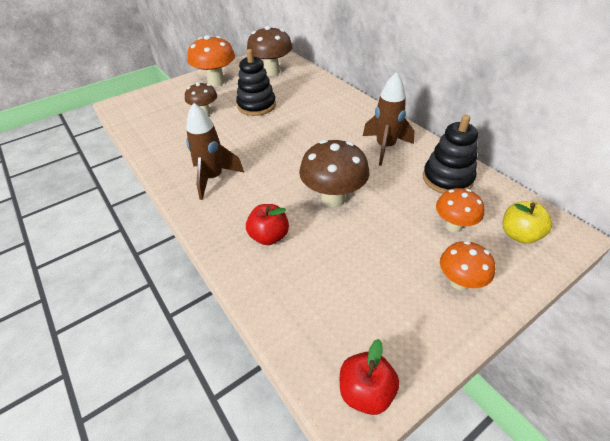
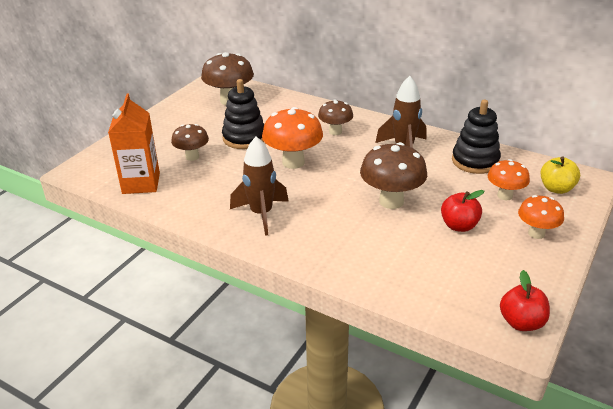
camera: 25 degrees left, 10 degrees down
orange mushroom [187,35,235,86] -> orange mushroom moved to [262,107,323,169]
red apple [246,204,289,245] -> red apple moved to [441,190,484,232]
none -> orange carton [108,94,160,194]
none -> brown mushroom [318,99,353,135]

